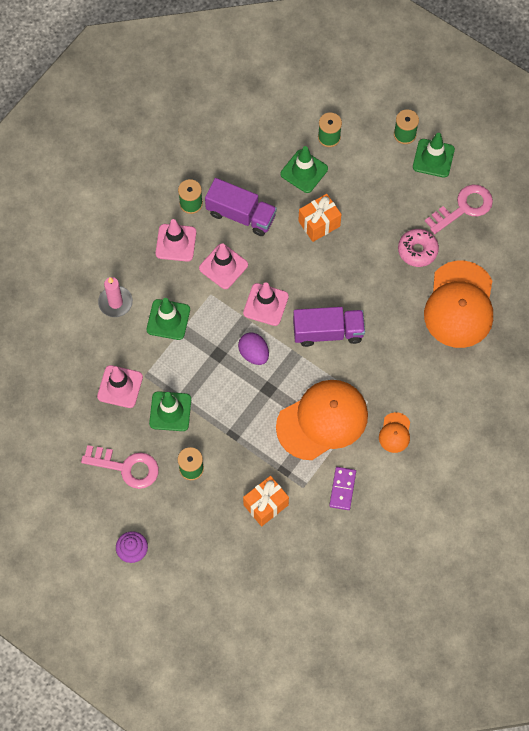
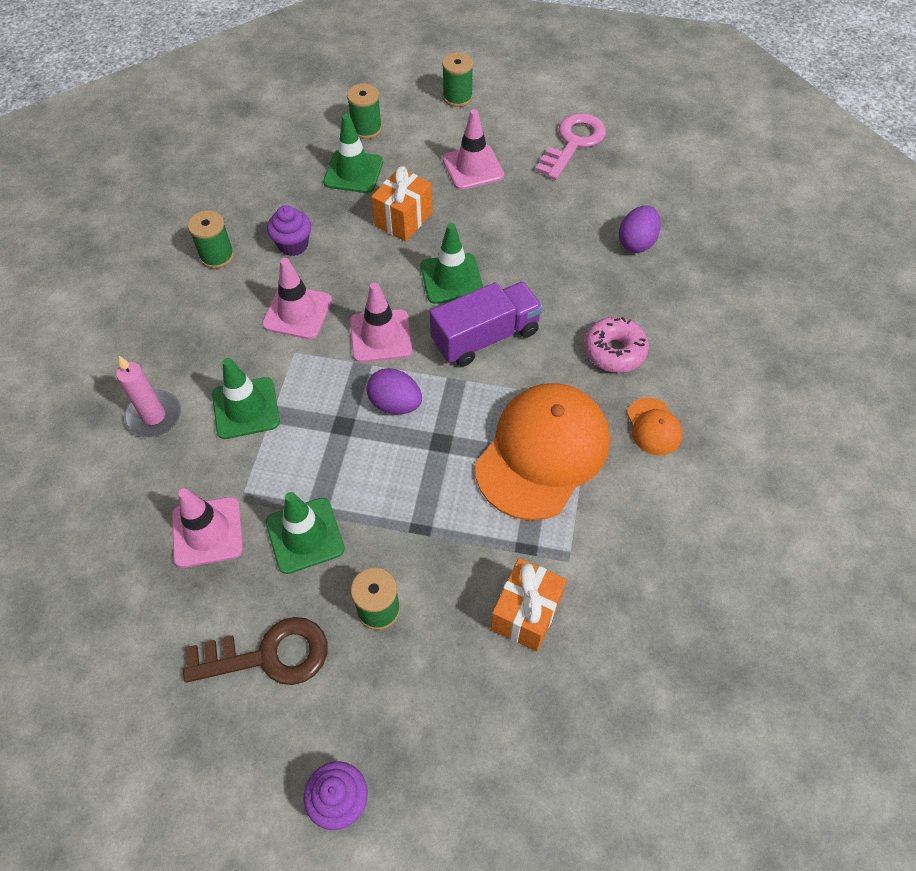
camera: 25 degrees left, 10 degrees down
pink key [81,445,159,489] -> brown key [183,617,328,685]
pink traffic cone [155,219,196,262] -> pink traffic cone moved to [443,109,504,190]
purple truck [205,178,277,236] -> purple cupcake [267,205,311,256]
purple domino [329,467,356,510] -> none
pink donut [398,229,439,267] -> pink donut moved to [584,317,649,373]
green traffic cone [413,133,455,178] -> green traffic cone moved to [421,223,483,304]
orange cap [424,261,493,348] -> purple egg [619,206,661,253]

